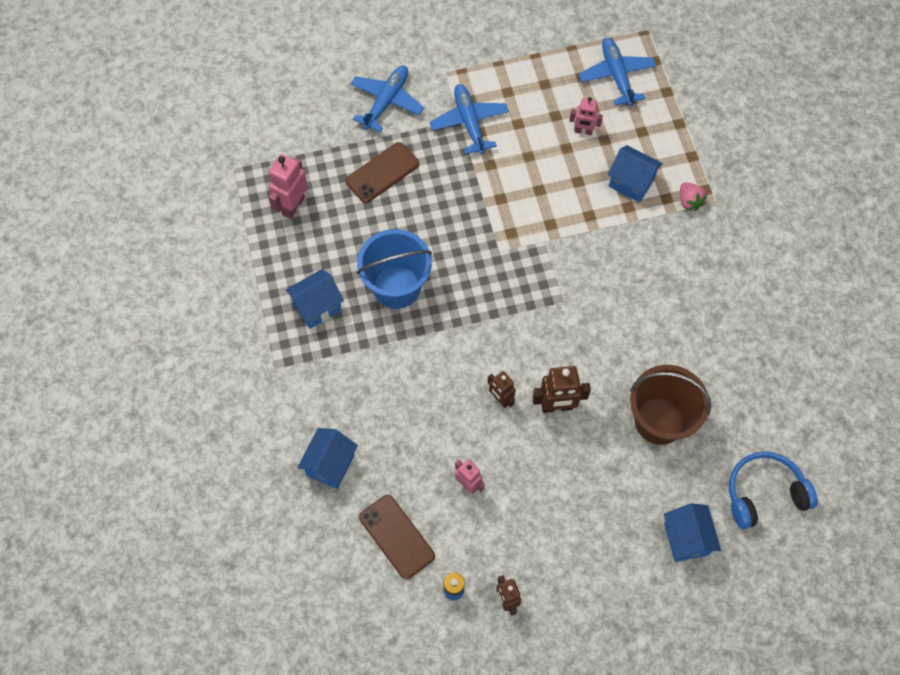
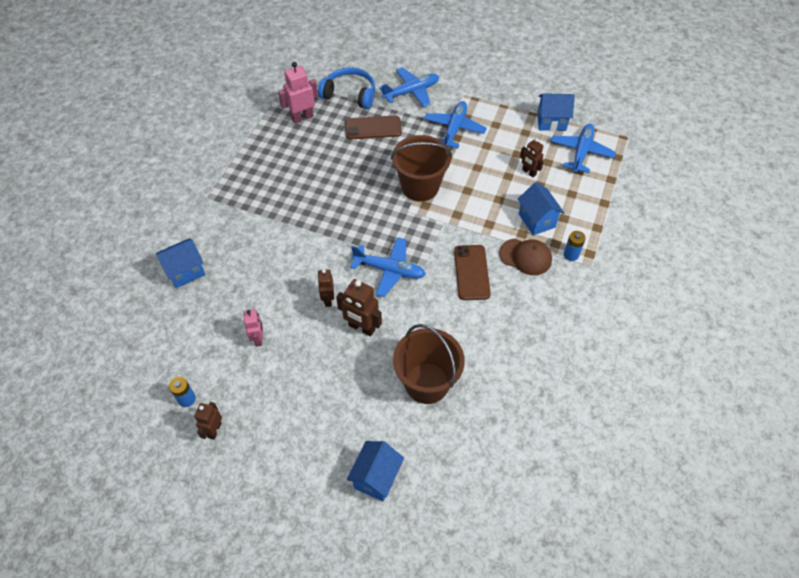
camera: 35 degrees right, 10 degrees down
blue house [285,269,344,329] -> blue house moved to [537,93,575,131]
blue bucket [357,229,432,309] -> none
brown phone [359,495,435,579] -> brown phone moved to [454,245,491,300]
pink robot [569,97,603,135] -> brown robot [520,138,544,177]
pink strawberry [680,182,707,211] -> blue battery [564,231,586,261]
blue headphones [729,451,818,529] -> blue headphones moved to [318,67,375,109]
none -> blue plane [350,237,426,297]
none -> brown bucket [391,135,452,202]
none -> brown cap [499,238,552,275]

